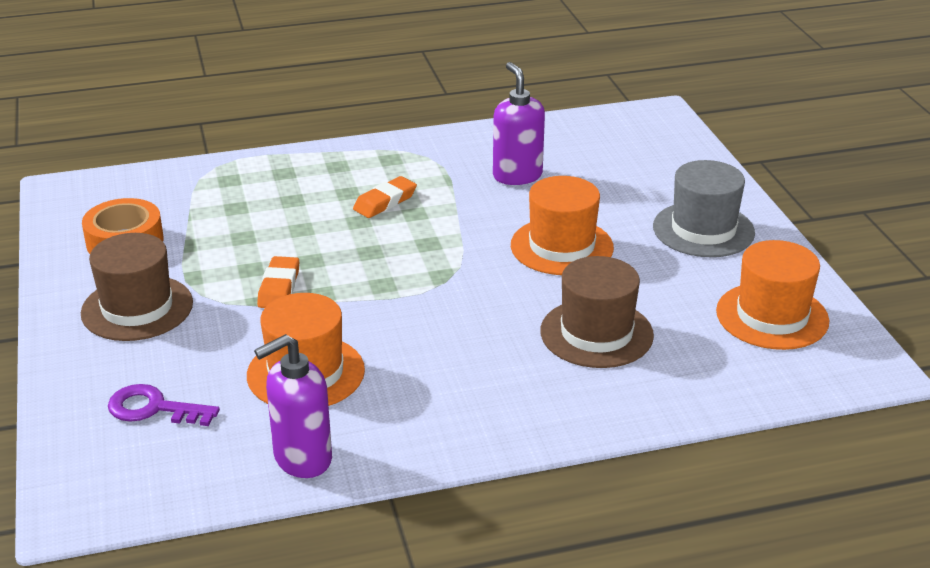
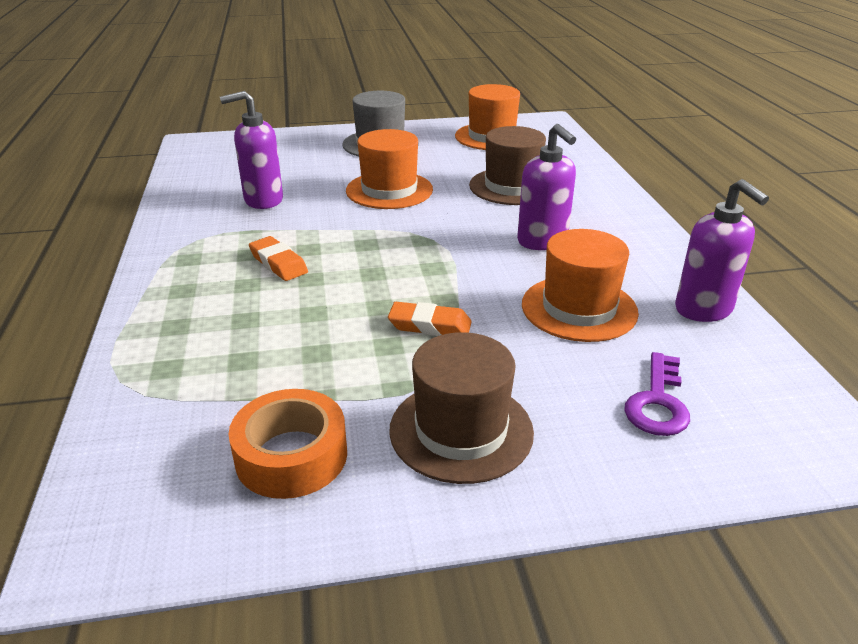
camera: 85 degrees left, 0 degrees up
none -> purple soap dispenser [517,124,576,250]

